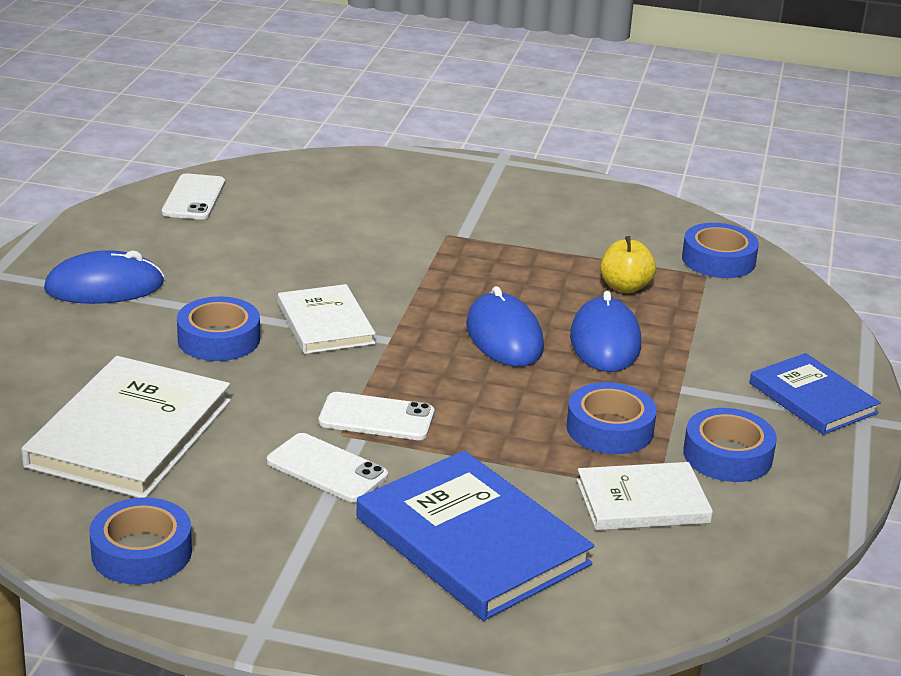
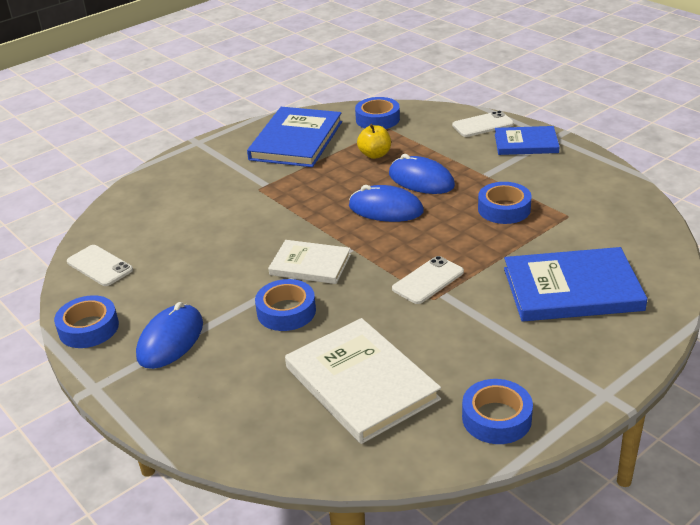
camera: 50 degrees left, 5 degrees up
white phone [267,433,388,502] -> white phone moved to [452,111,514,137]
white book [577,462,713,530] -> none
blue tape [683,408,777,482] -> blue tape moved to [54,295,119,348]
none -> blue book [247,107,342,167]

